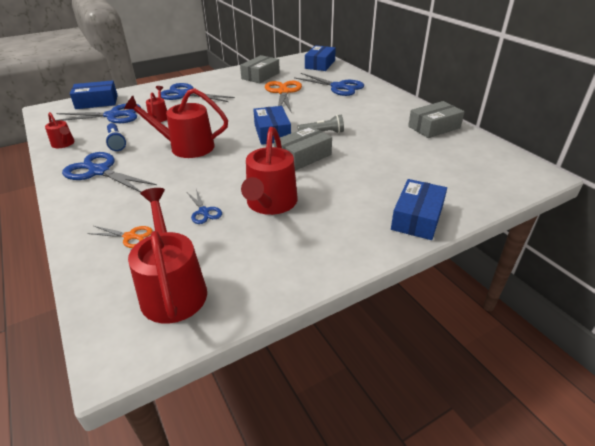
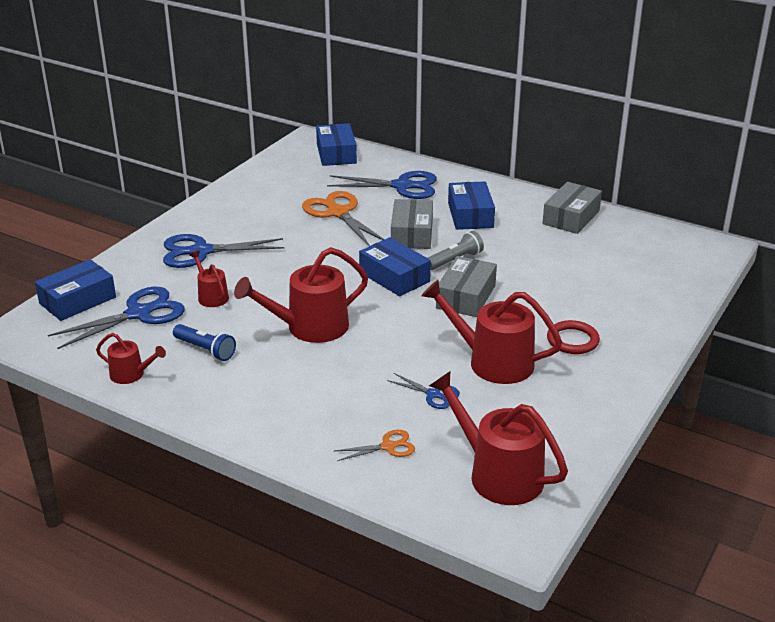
camera: 30 degrees left, 5 degrees down
blue scissors [62,152,157,193] -> none
grey box [240,55,280,83] -> grey box moved to [391,199,433,249]
red watering can [241,127,298,215] -> red watering can turned 135 degrees clockwise [421,280,562,384]
blue box [391,179,447,240] -> blue box moved to [448,181,495,230]
none -> red ring [547,320,600,354]

